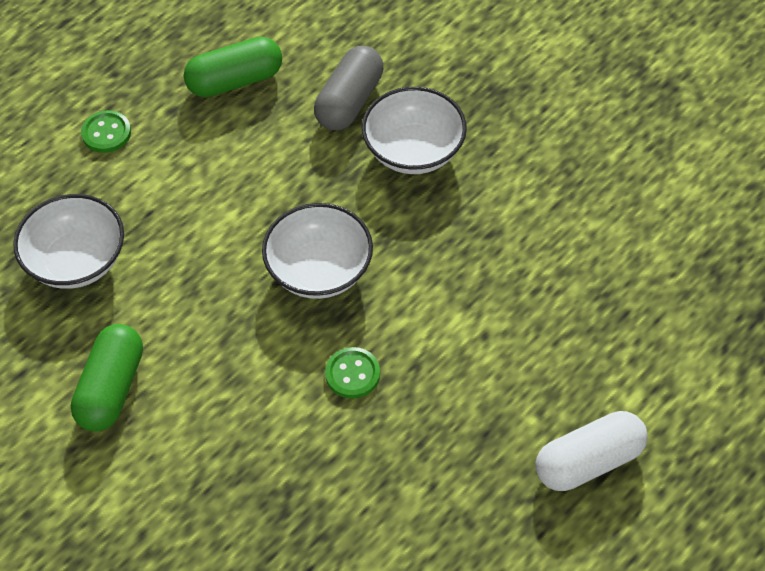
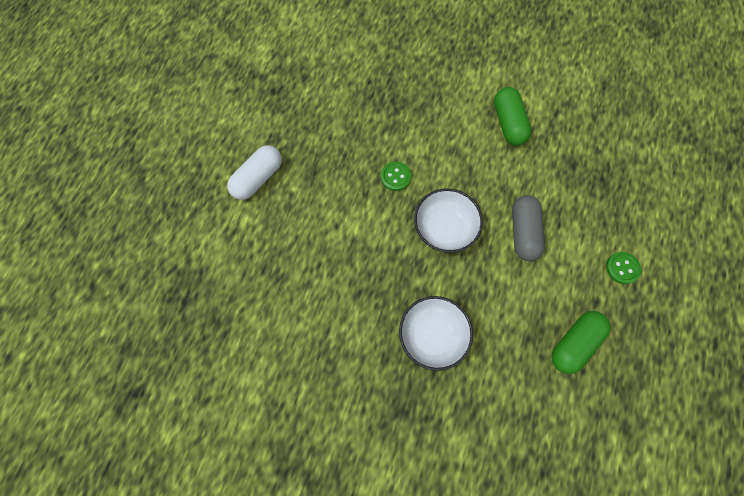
camera: 155 degrees right, 15 degrees up
white bowl [13,194,124,289] -> none
grey capsule [314,46,383,130] -> grey capsule moved to [512,195,545,261]

